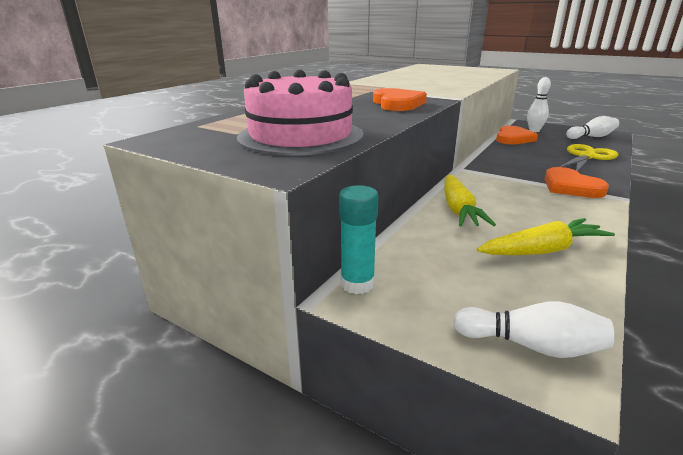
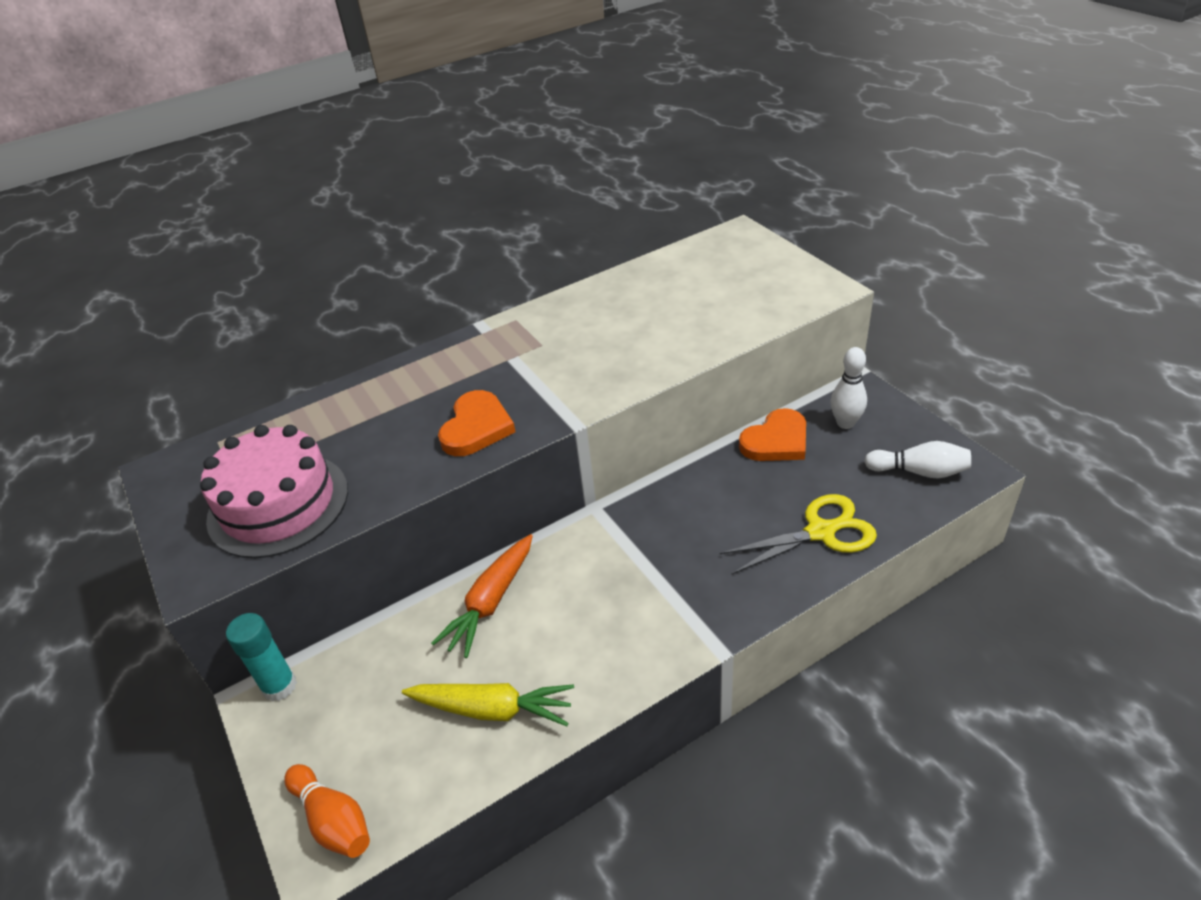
camera: 30 degrees right, 15 degrees up
yellow carrot [444,175,496,226] -> orange carrot [431,534,533,658]
white bowling pin [453,301,614,358] -> orange bowling pin [284,764,370,858]
orange heart [544,167,609,198] -> none

